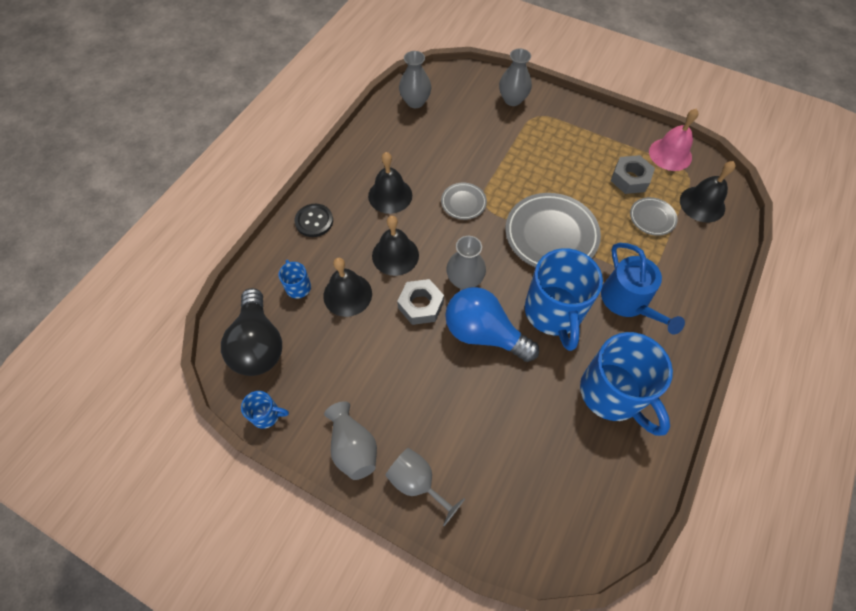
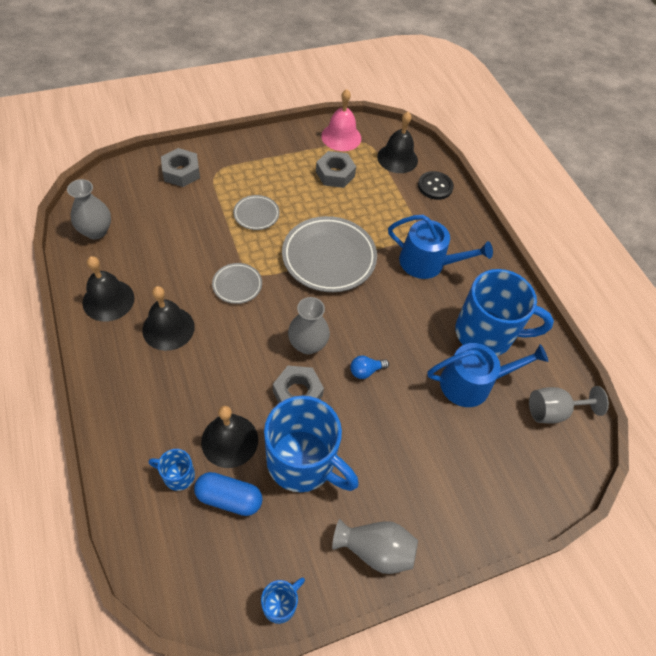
camera: 55 degrees left, 5 degrees down
black light bulb [221,288,282,376] -> none
black button [295,204,333,237] -> black button moved to [418,171,454,200]
black bell [372,216,419,276] -> black bell moved to [82,256,135,322]
grey goblet [385,448,465,526] -> grey goblet moved to [529,386,609,424]
blue light bulb [445,287,539,362] -> blue light bulb [350,356,389,379], size x0.41
grey vase [499,49,532,106] -> grey nut [161,148,200,187]
blue mug [525,248,603,351] -> blue mug moved to [264,396,359,492]
grey plate [630,197,678,236] -> grey plate moved to [233,195,280,230]
none -> blue capsule [194,472,263,516]
none -> blue watering can [428,343,548,407]

